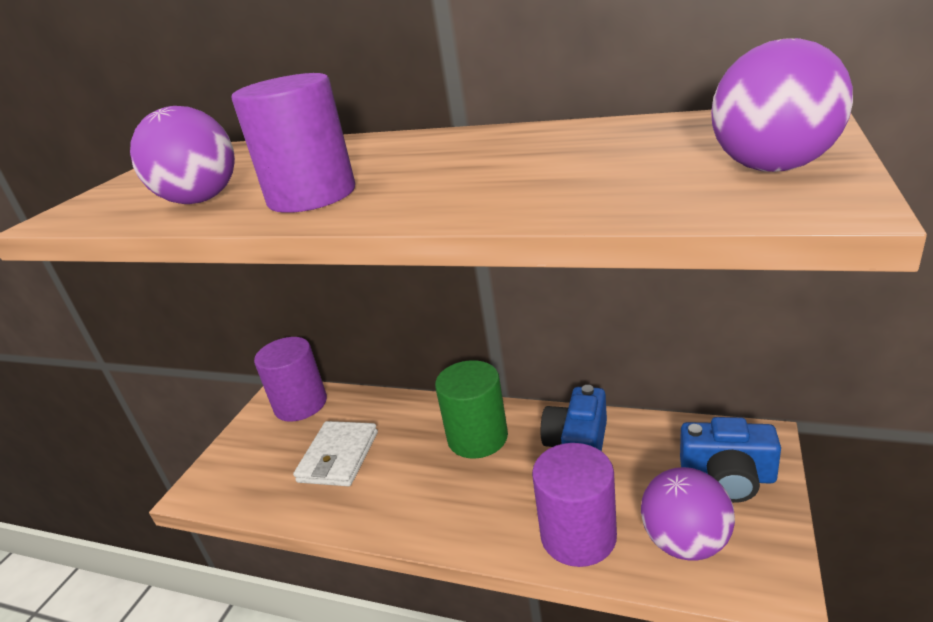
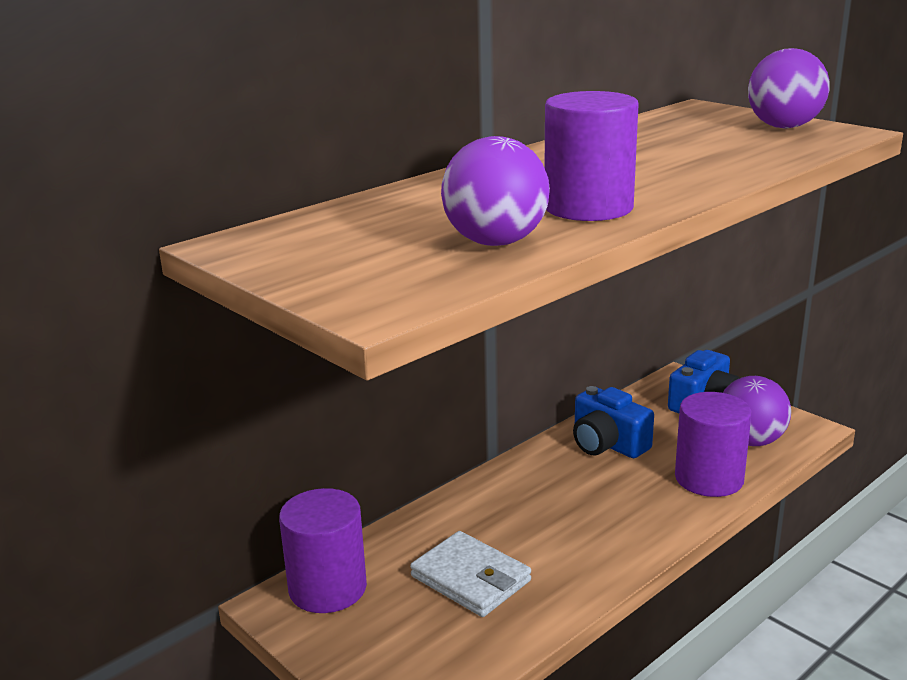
camera: 65 degrees left, 5 degrees down
green cylinder [435,360,508,459] -> none

